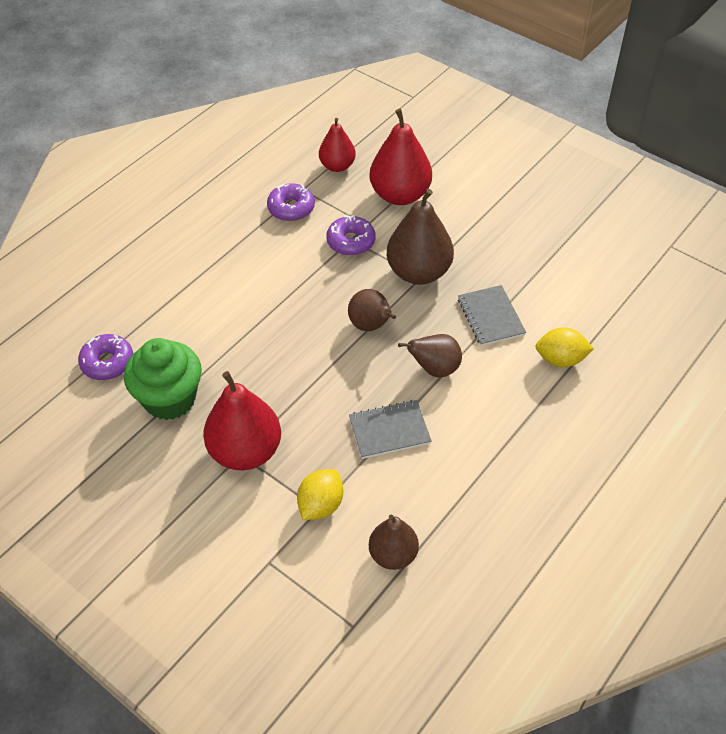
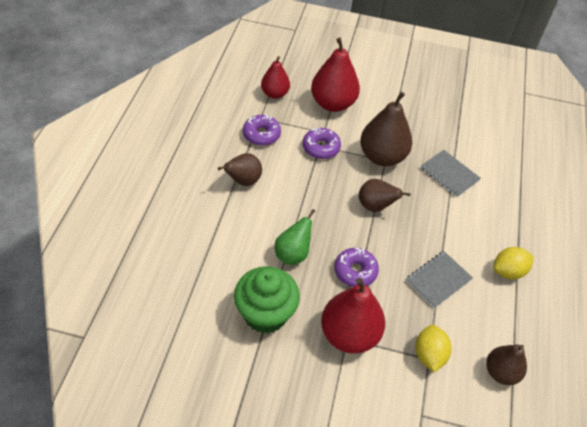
camera: 30 degrees left, 0 degrees up
purple donut [78,334,133,380] -> purple donut moved to [334,247,379,287]
brown pear [398,334,462,378] -> brown pear moved to [218,153,262,186]
yellow lemon [535,327,594,367] -> yellow lemon moved to [493,247,534,279]
none -> green pear [275,209,315,265]

